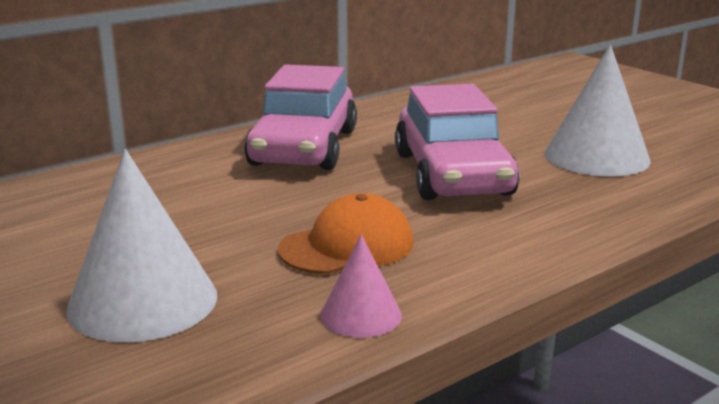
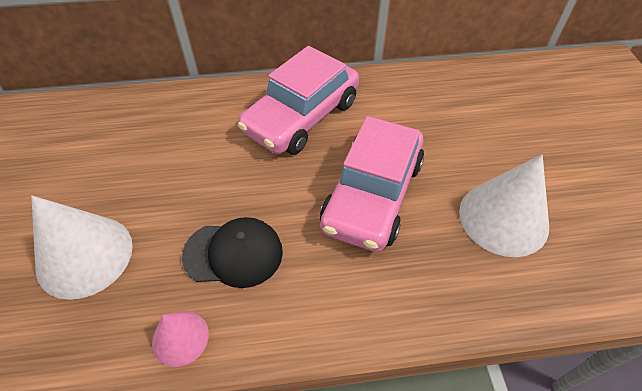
camera: 30 degrees right, 30 degrees up
orange cap [278,193,413,274] -> black cap [182,217,283,288]

